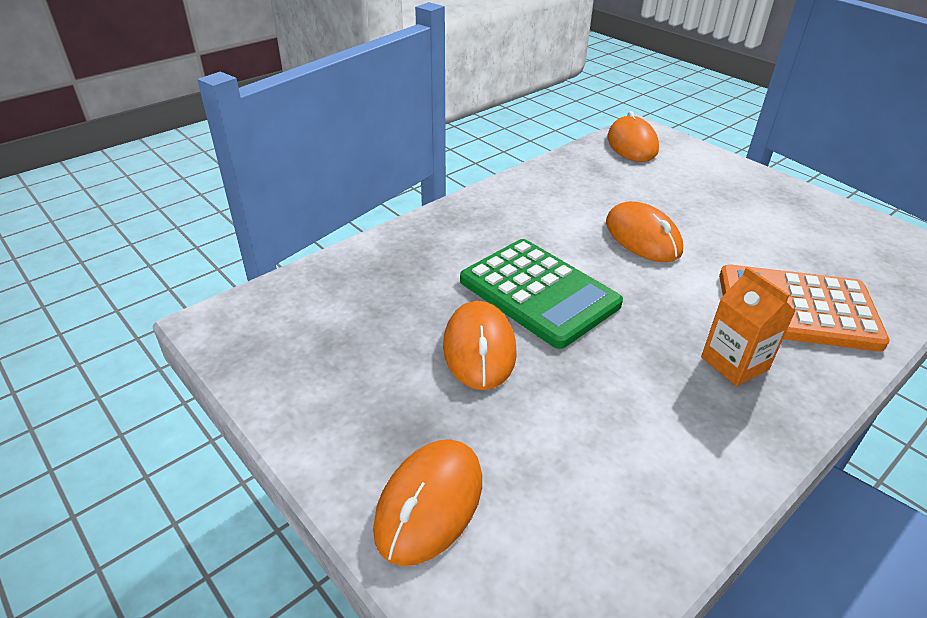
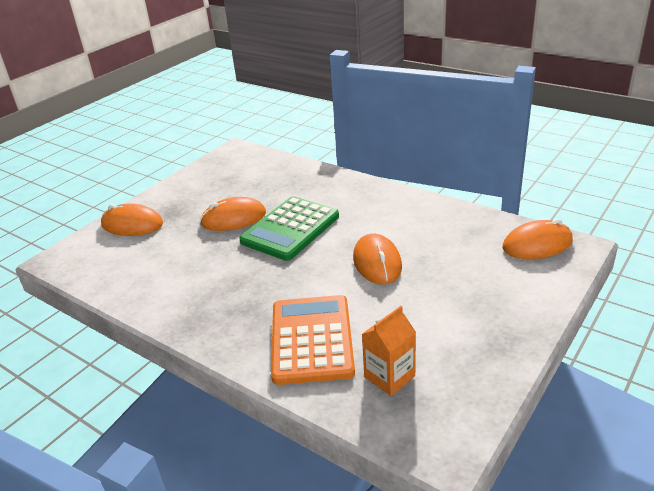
camera: 80 degrees right, 5 degrees down
orange mouse [606,201,683,262] -> orange mouse turned 60 degrees counterclockwise [353,233,402,284]
orange carton [701,267,796,386] -> orange carton moved to [362,306,416,396]

